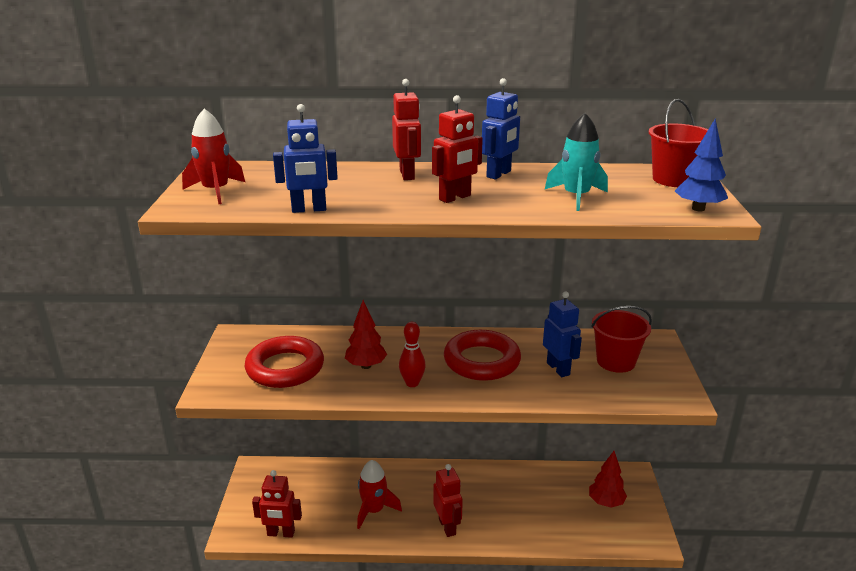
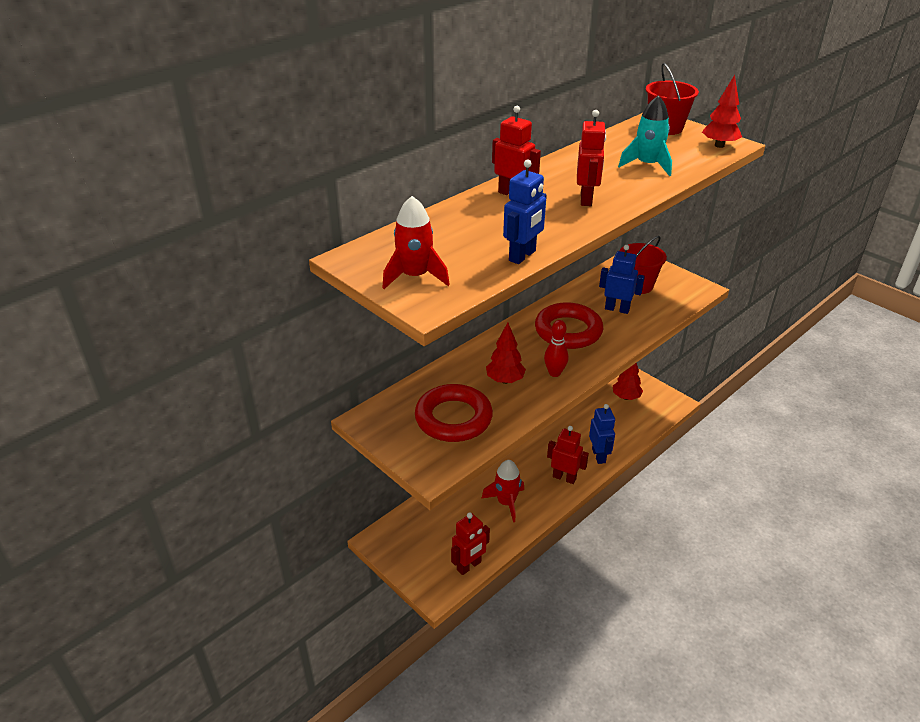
camera: 45 degrees left, 10 degrees up
blue robot [482,78,520,179] -> blue robot moved to [589,404,615,464]
blue tree [675,119,728,211] -> red tree [702,75,742,148]

